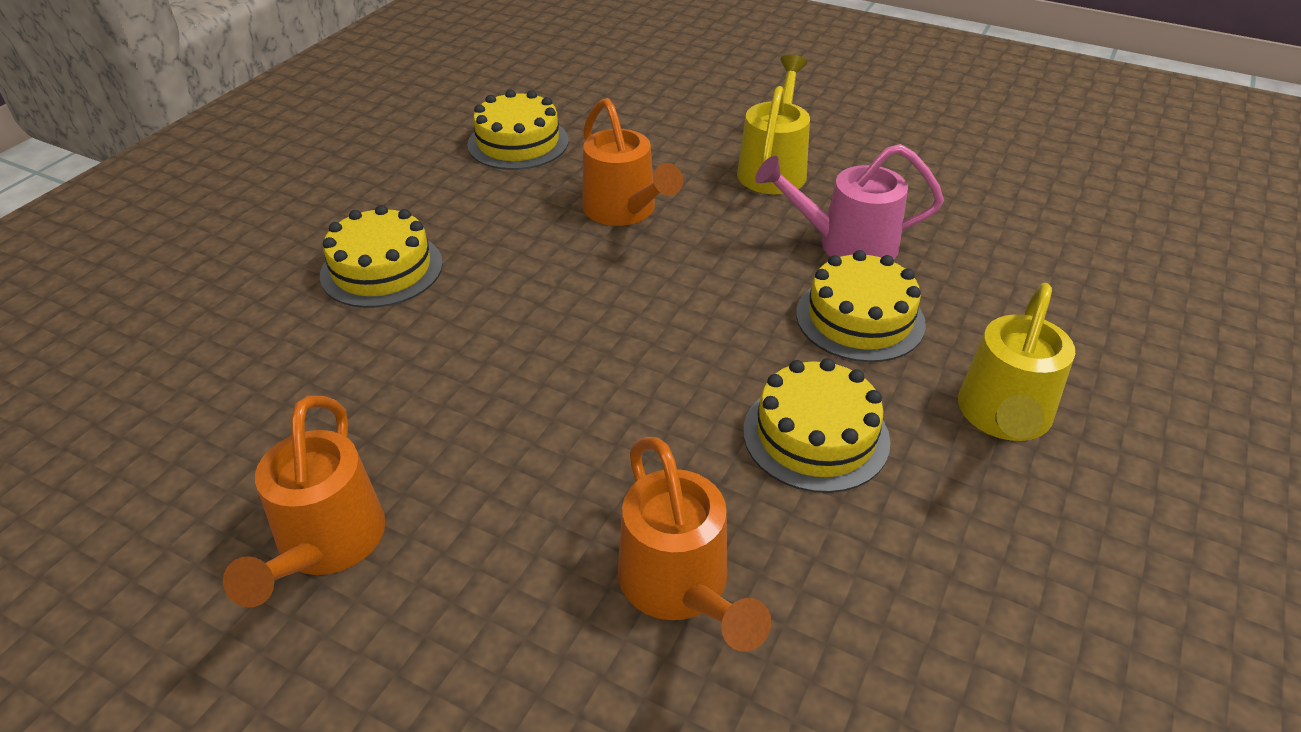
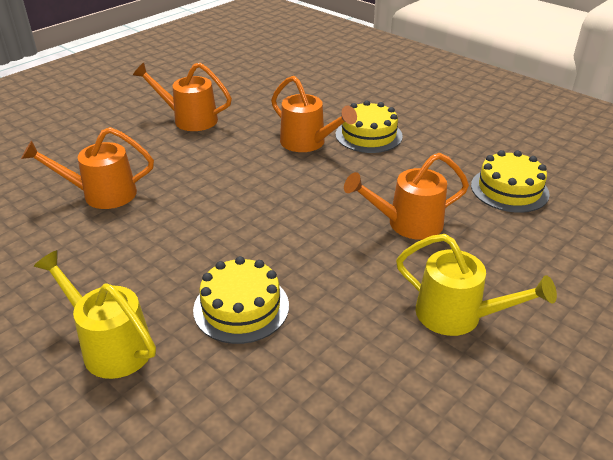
camera: 105 degrees right, 5 degrees down
yellow cake [743,358,890,493] -> none
pink watering can [755,144,944,260] -> none
none -> orange watering can [271,76,357,152]

